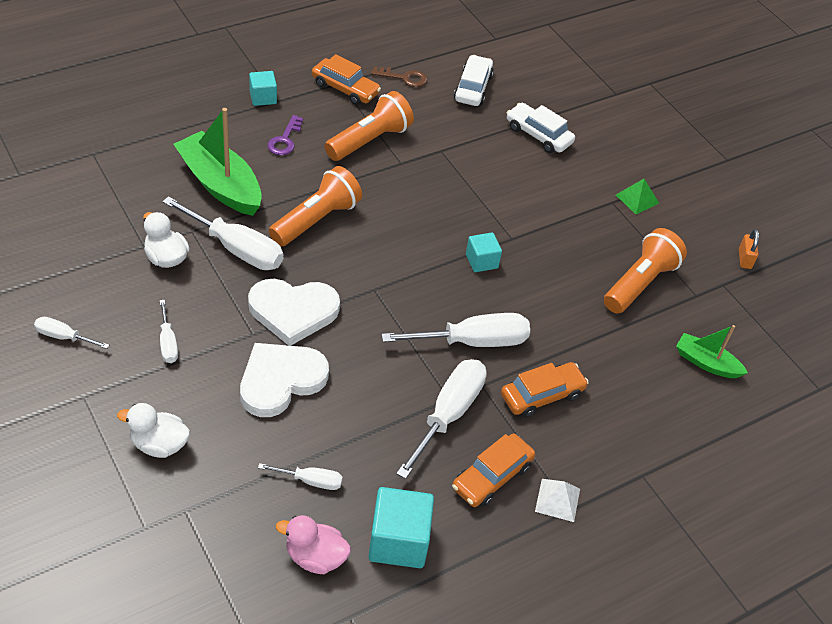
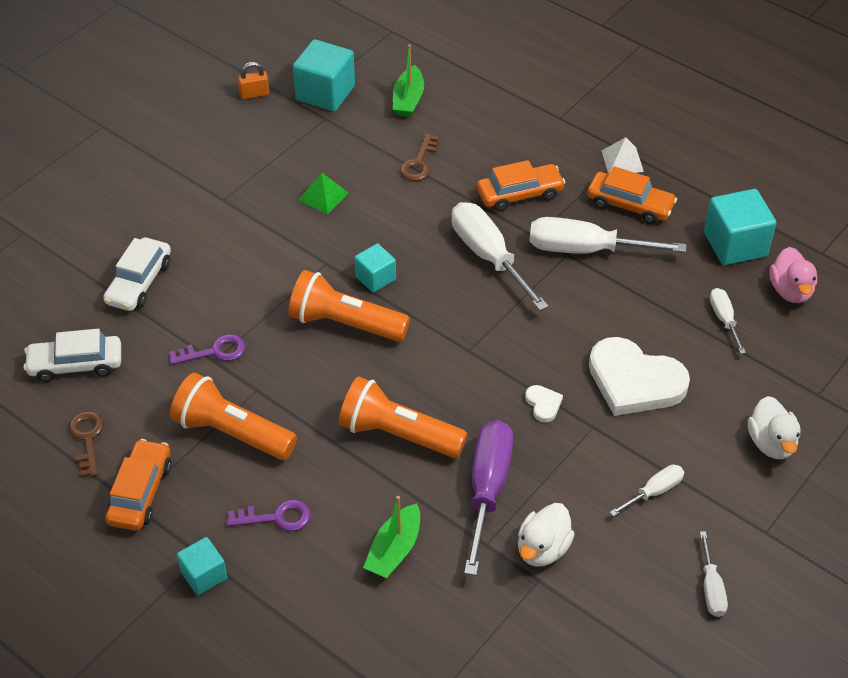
camera: 105 degrees left, 0 degrees up
white screwdriver [162,196,284,270] -> purple screwdriver [464,420,513,576]
green boat [173,108,262,216] -> green boat [363,496,420,578], size x0.56
white heart [248,279,340,346] -> white heart [525,385,563,422], size x0.42
orange car [501,362,589,418] -> orange car turned 120 degrees clockwise [477,160,566,212]
orange flashlight [604,228,687,313] -> orange flashlight moved to [288,270,410,342]
green pyramid [616,179,659,214] -> green pyramid moved to [298,173,349,214]
none -> purple key [169,334,246,365]
none -> turquoise cube [293,39,355,111]
none -> brown key [400,134,439,181]

